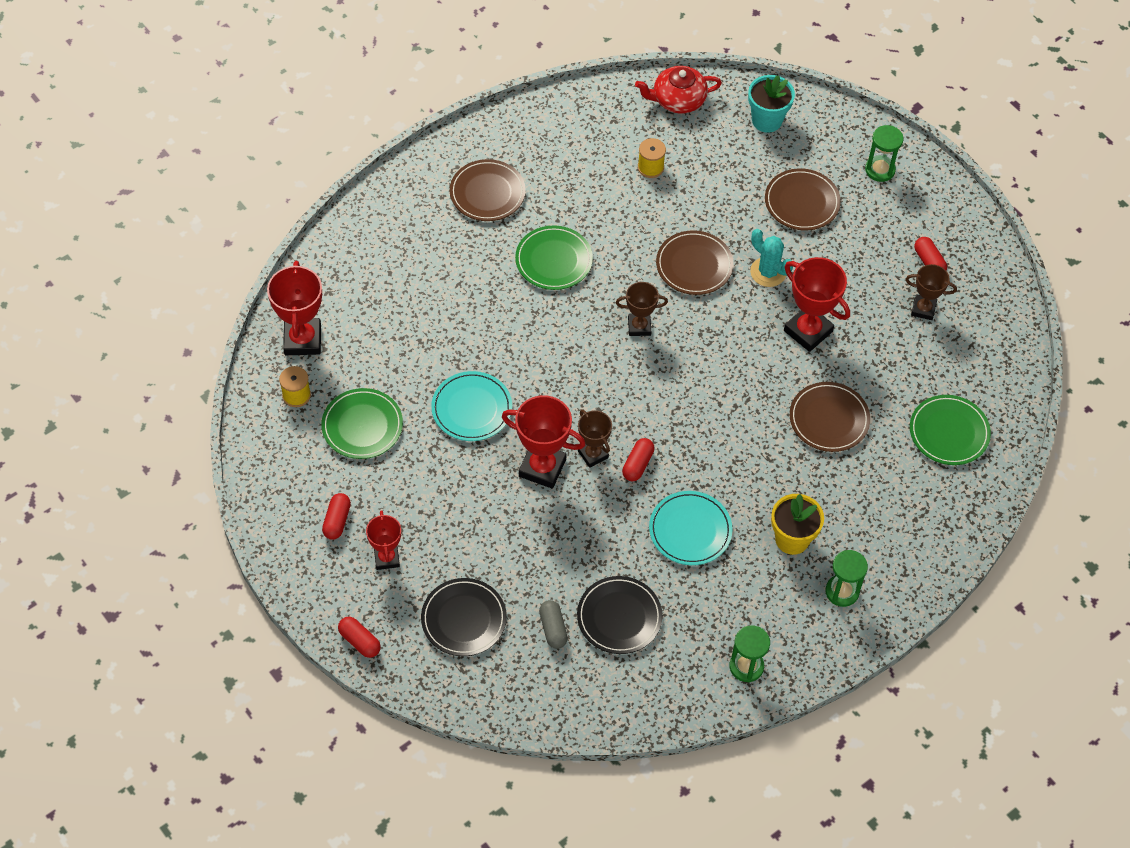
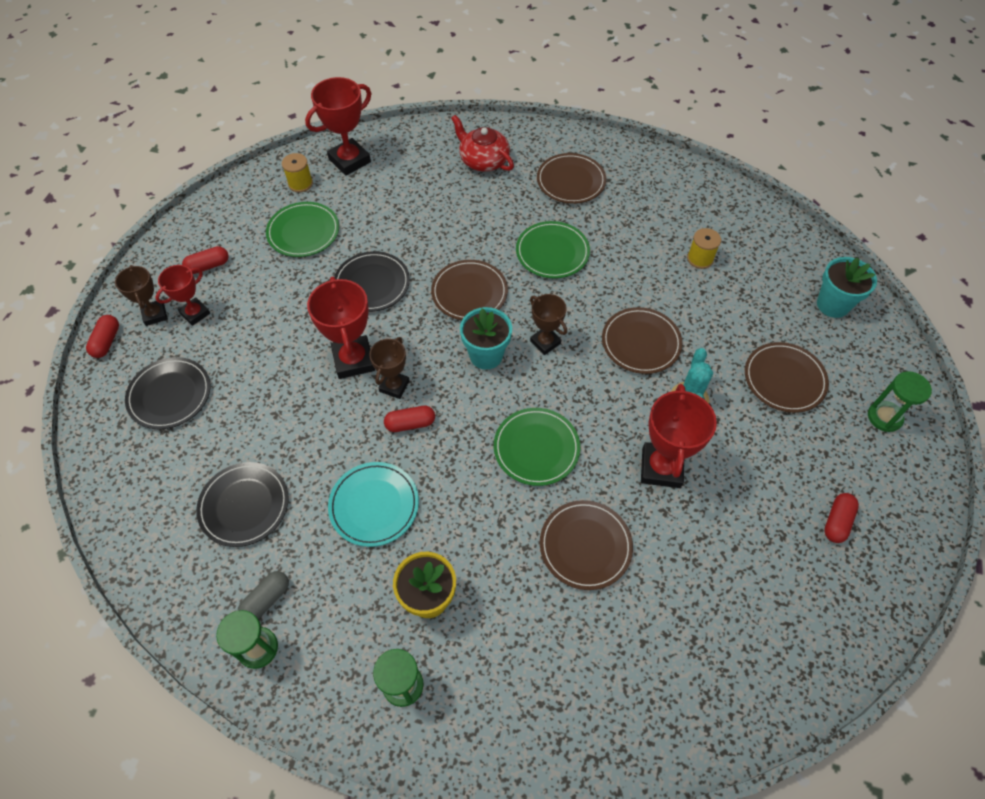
camera: 55 degrees right, 0 degrees up
turquoise plate [431,371,512,441] -> black plate [334,251,410,312]
grey capsule [539,600,568,649] -> grey capsule moved to [238,571,289,619]
red teapot [635,66,722,114] -> red teapot moved to [451,115,514,172]
brown trophy [905,264,957,320] -> brown trophy moved to [115,265,168,326]
green plate [910,395,991,465] -> green plate moved to [494,408,580,486]
none -> brown plate [431,260,508,320]
none -> turquoise flower pot [460,307,512,370]

